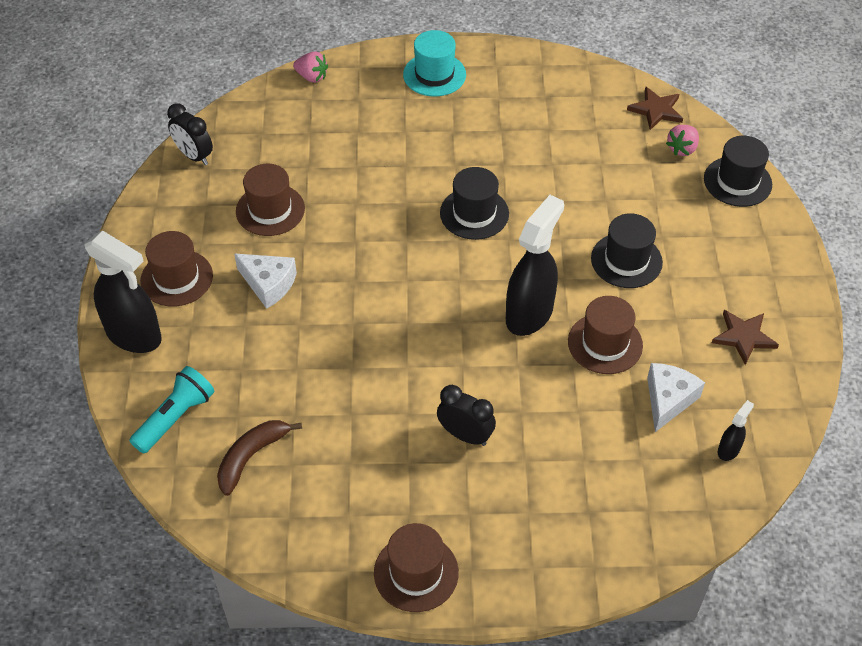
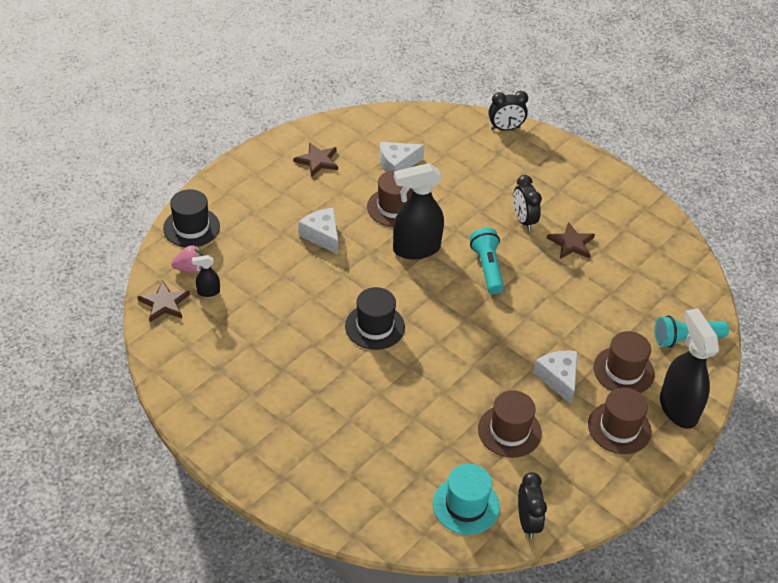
camera: 140 degrees left, 5 degrees down
brown banana [217,420,302,496] -> none
pink strawberry [293,51,328,83] -> none
brown hat [374,523,459,612] -> brown hat moved to [593,331,655,393]
turquoise hat [403,30,466,96] -> turquoise hat moved to [433,464,500,535]
black hat [591,213,663,288] -> white cheese [298,208,338,254]
black spray bottle [718,400,754,461] -> black spray bottle moved to [192,255,220,297]
none -> turquoise flashlight [470,228,504,294]
none -> black clock [489,91,528,131]
none -> brown star [547,222,595,259]

